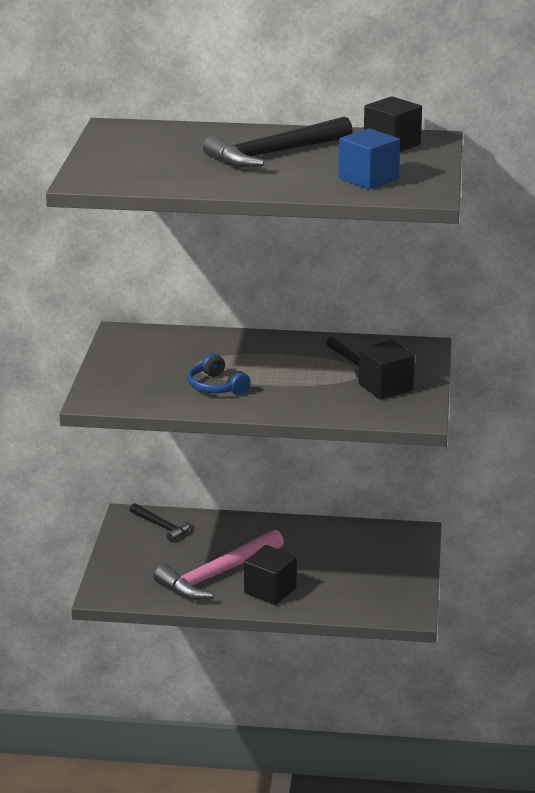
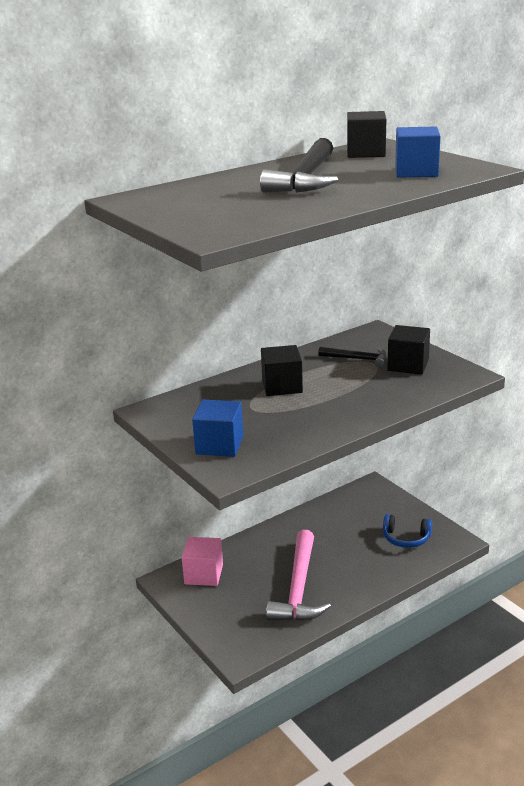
camera: 40 degrees left, 0 degrees up
black hammer [130,503,190,542] -> pink cube [182,537,223,586]
blue headphones [188,353,251,395] -> blue headphones moved to [383,514,432,548]
black cube [244,545,297,605] -> black cube moved to [261,345,303,396]
none -> blue cube [192,400,243,457]

